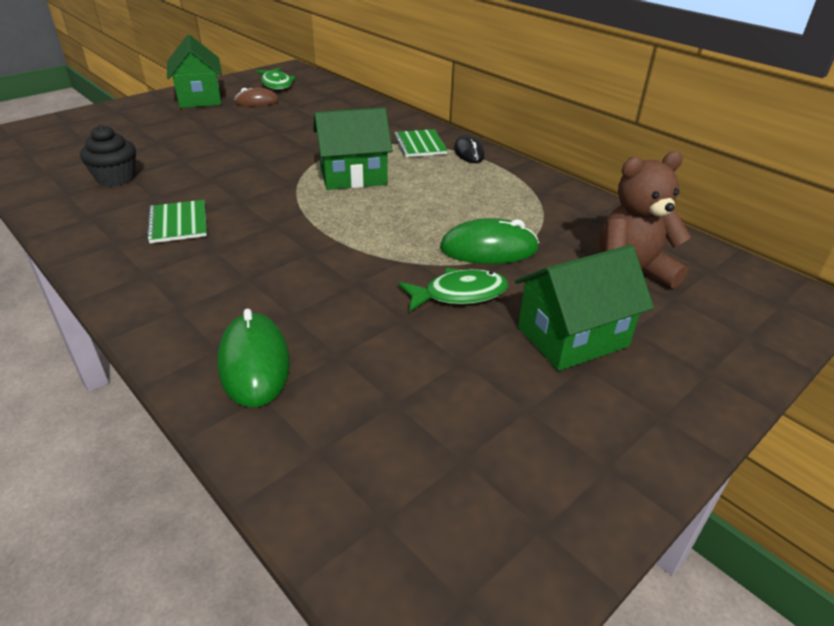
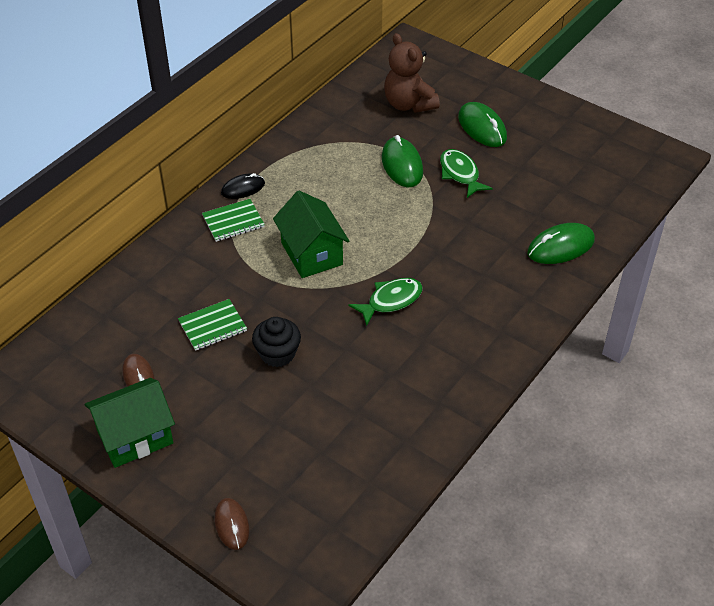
camera: 100 degrees left, 10 degrees up
black cupcake [80,125,136,186] -> black cupcake moved to [252,317,301,367]
green notebook [146,200,207,243] -> green notebook moved to [178,299,247,351]
green fish [256,68,296,90] -> green fish moved to [349,278,423,326]
green house [515,245,654,371] -> green mouse [458,102,507,147]
none -> brown mouse [215,498,249,550]

